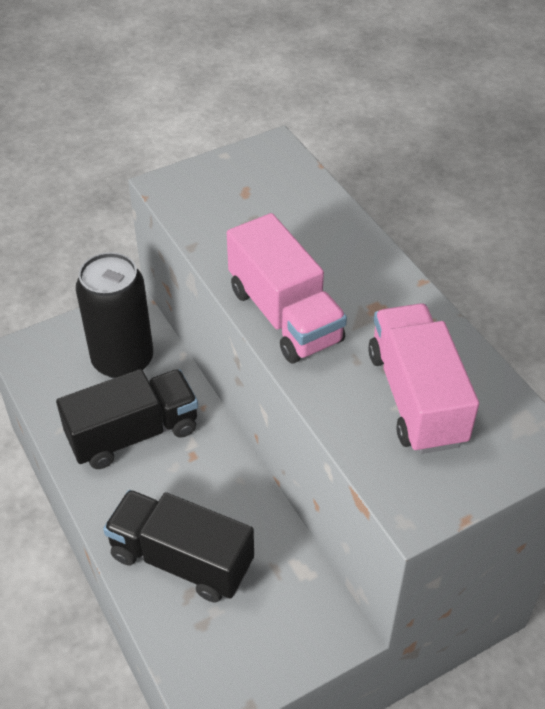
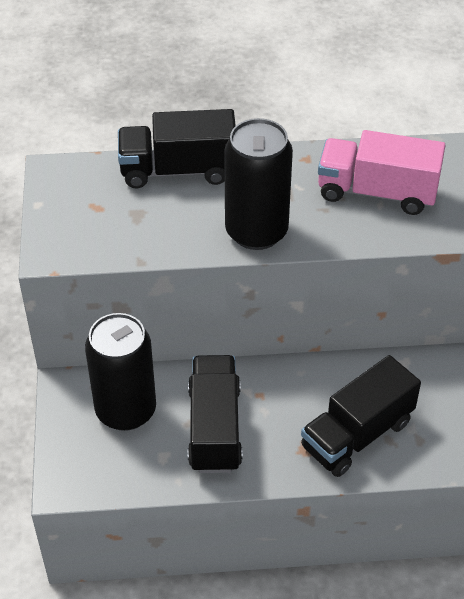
camera: 65 degrees left, 0 degrees up
pink truck [227,213,347,364] -> black can [224,118,293,250]
none -> black truck [118,109,236,188]

